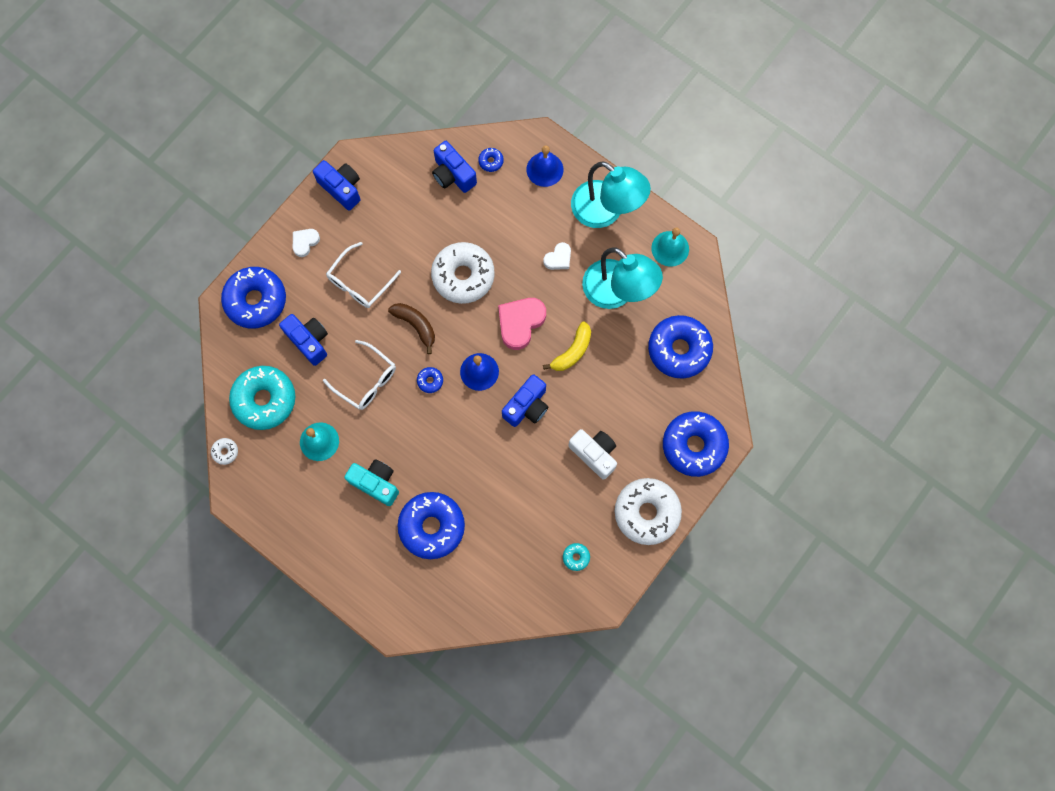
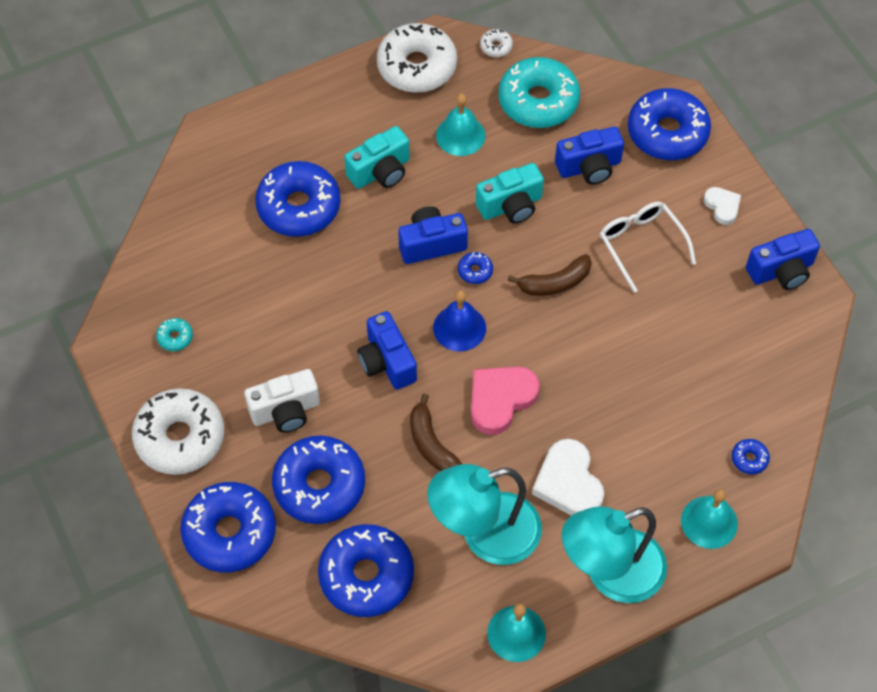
camera: 115 degrees right, 15 degrees down
white glasses [323,340,396,410] -> turquoise camera [476,163,544,224]
white donut [431,242,495,304] -> white donut moved to [377,23,457,93]
blue camera [432,141,477,193] -> blue camera moved to [398,206,468,264]
pink heart [498,298,546,350] -> pink heart turned 105 degrees counterclockwise [471,366,540,435]
blue bell [526,145,563,187] -> turquoise bell [681,489,738,549]
white heart [543,242,571,270] -> white heart [532,439,604,515], size x1.76
yellow banana [543,321,591,371] -> brown banana [410,394,462,471]
none -> blue donut [272,435,365,524]

